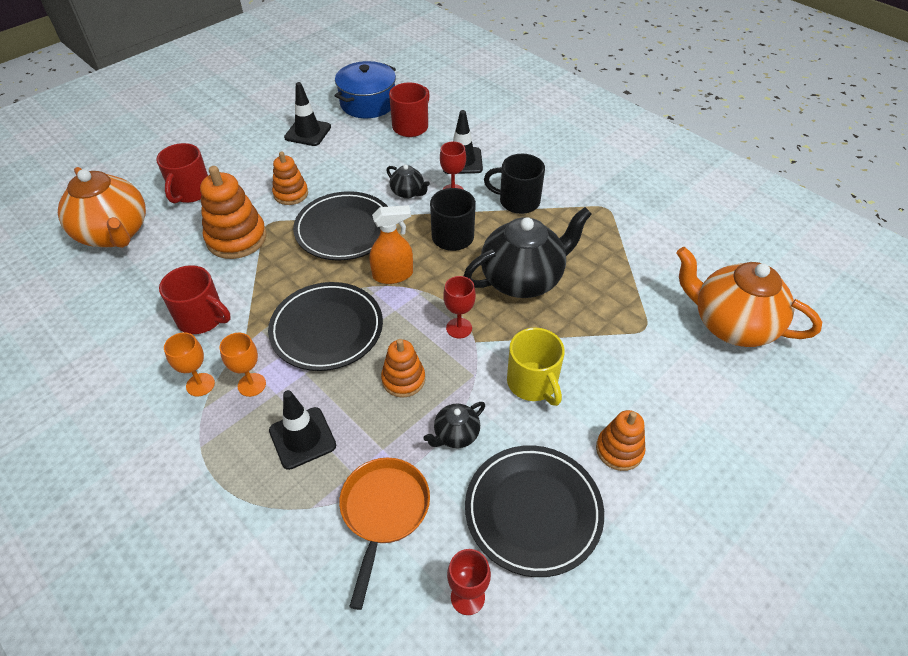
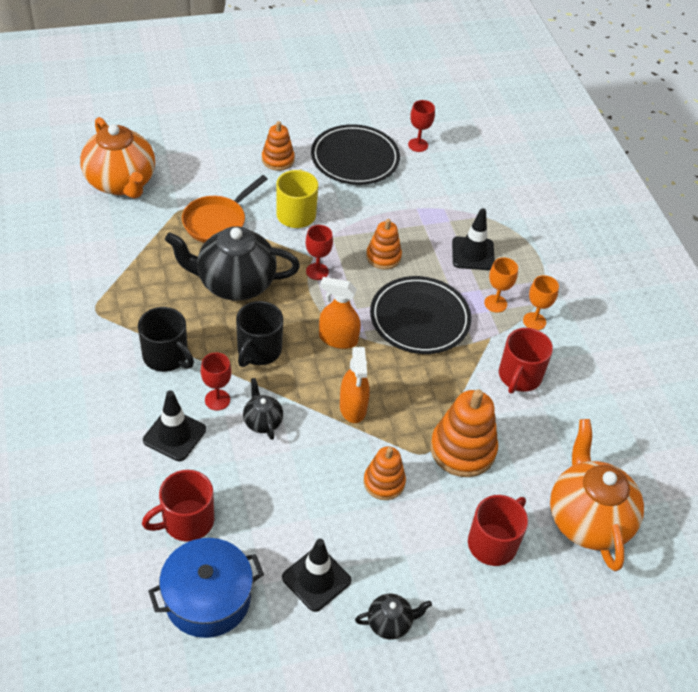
camera: 155 degrees left, 0 degrees up
red mug [159,265,231,334] -> red mug turned 120 degrees counterclockwise [499,328,553,394]
black plate [293,191,388,261] -> orange spray bottle [340,347,370,423]
orange pan [339,458,430,610] -> orange pan moved to [182,175,268,243]
black teapot [423,402,485,448] -> black teapot moved to [355,594,432,640]

